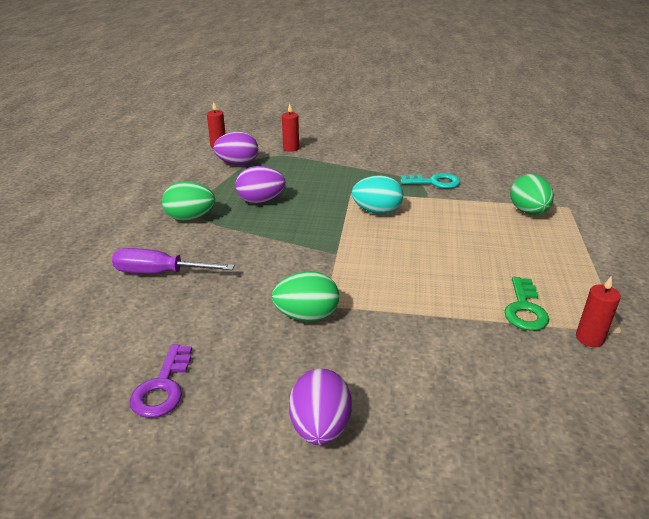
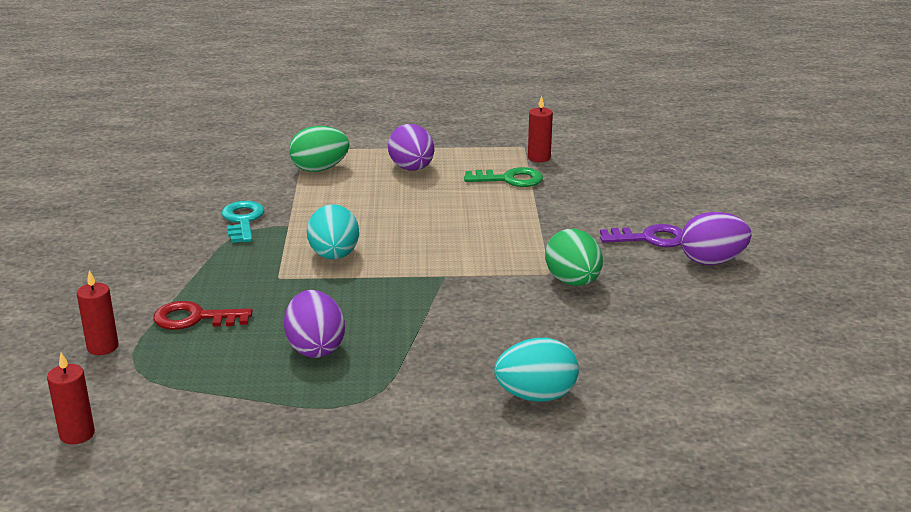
camera: 100 degrees left, 5 degrees down
purple screwdriver [112,248,235,274] -> turquoise egg [494,338,579,402]
purple key [130,344,192,418] -> purple key moved to [600,224,682,247]
green egg [162,181,215,221] -> none
purple egg [213,132,258,165] -> purple egg moved to [388,124,434,171]
none -> red key [153,301,253,330]

